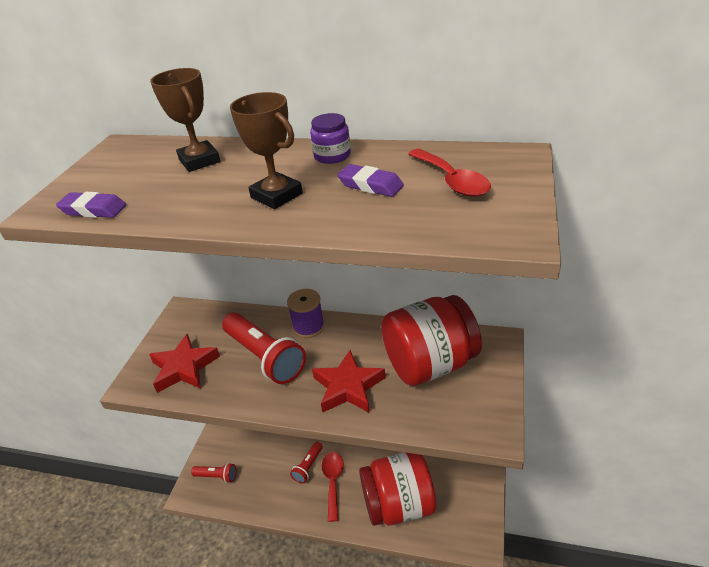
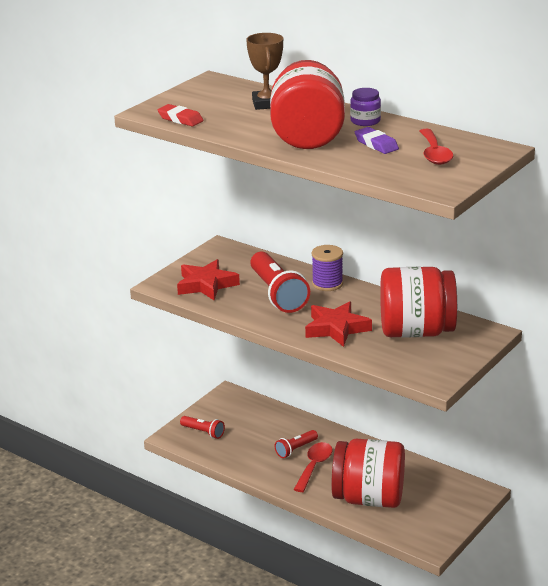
camera: 20 degrees right, 10 degrees down
purple eraser [56,192,126,218] -> red eraser [158,104,204,126]
brown trophy [230,92,303,209] -> red jar [270,60,345,149]

